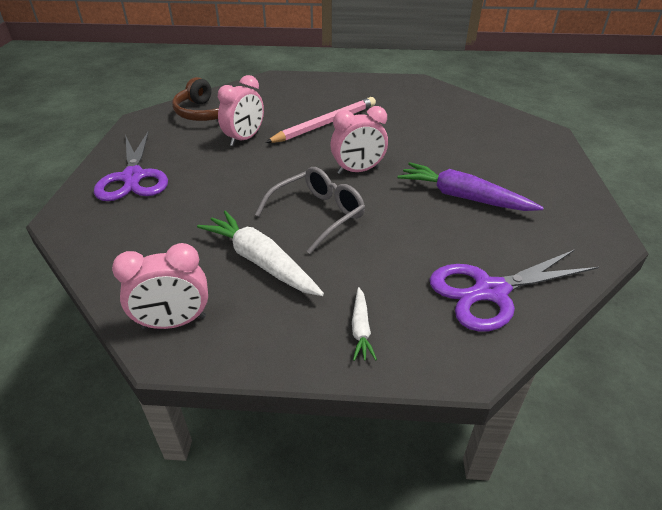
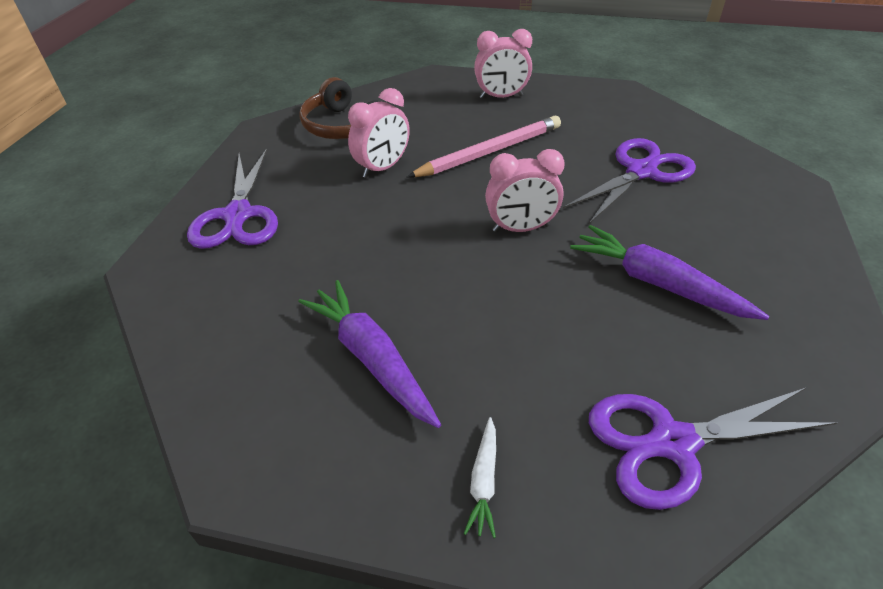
camera: 10 degrees right, 5 degrees up
pink clock [112,243,208,329] -> pink clock moved to [474,29,532,99]
white carrot [197,210,324,296] -> purple carrot [298,280,441,428]
grey glasses [255,167,365,254] -> none
none -> purple scissors [563,138,696,224]

